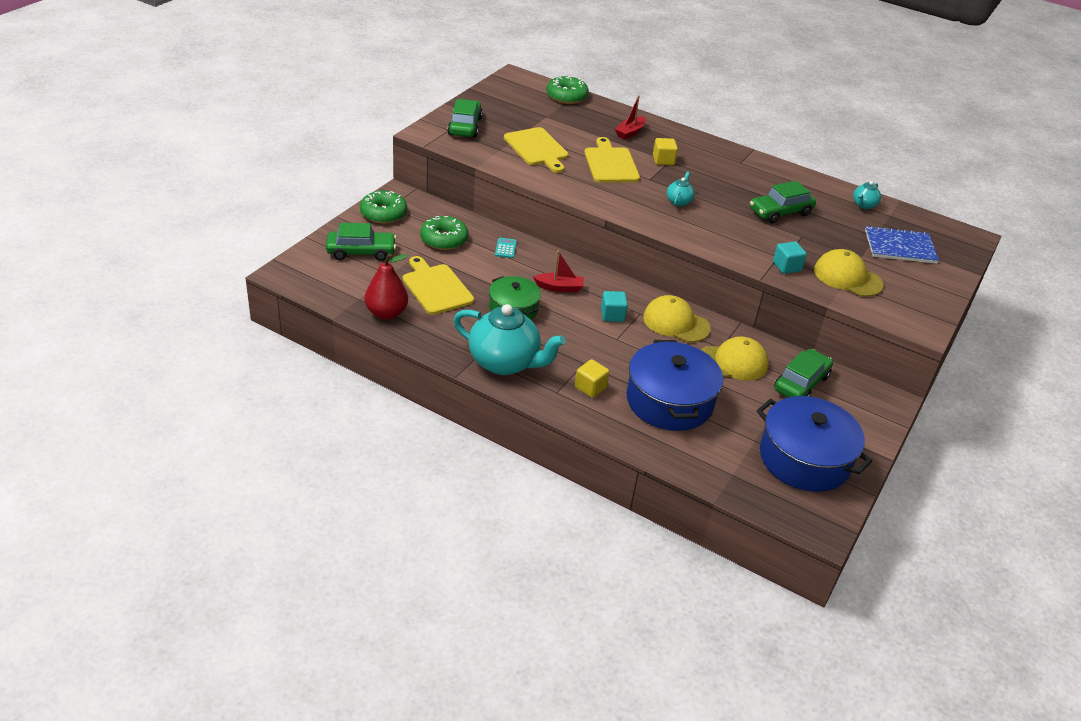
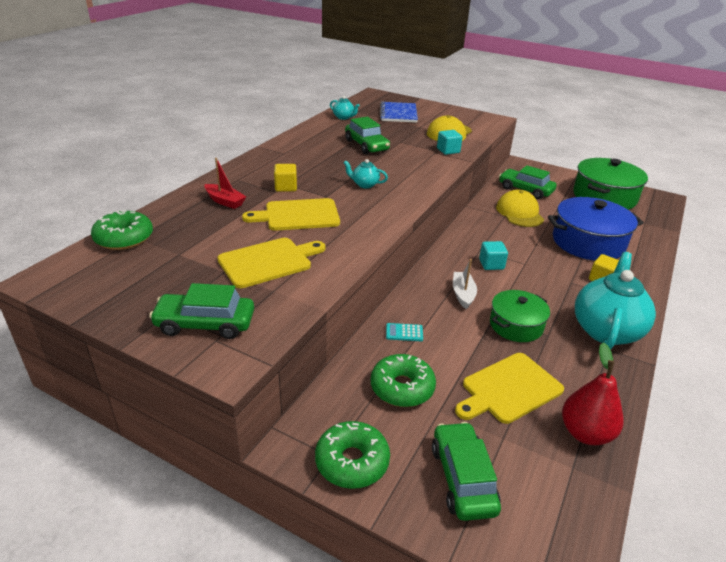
camera: 90 degrees left, 5 degrees down
red boat [533,250,584,292] -> white boat [453,259,477,309]
yellow cap [643,295,711,342] -> none
blue pot [756,396,872,492] -> green pot [573,158,648,210]

